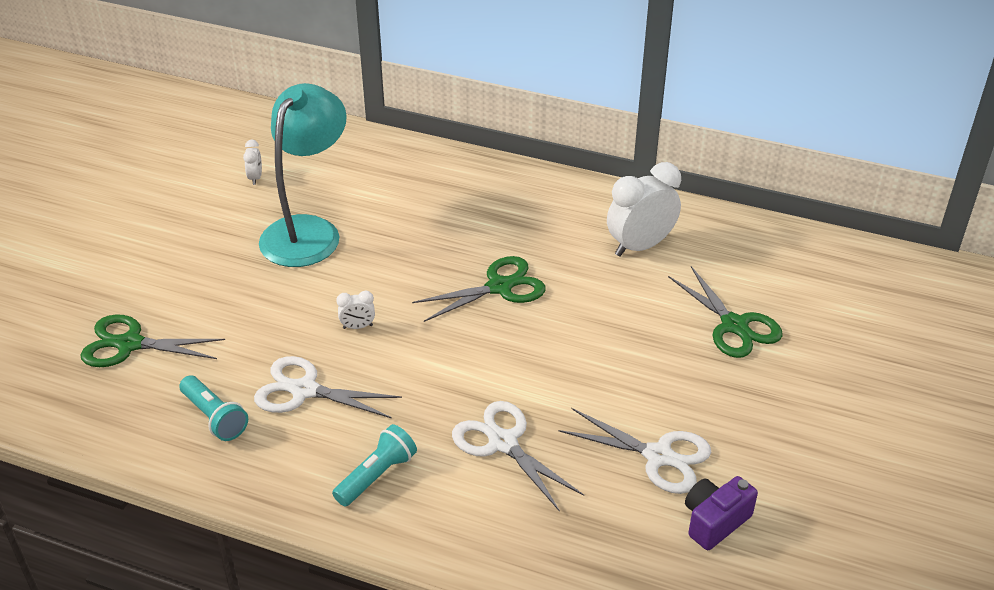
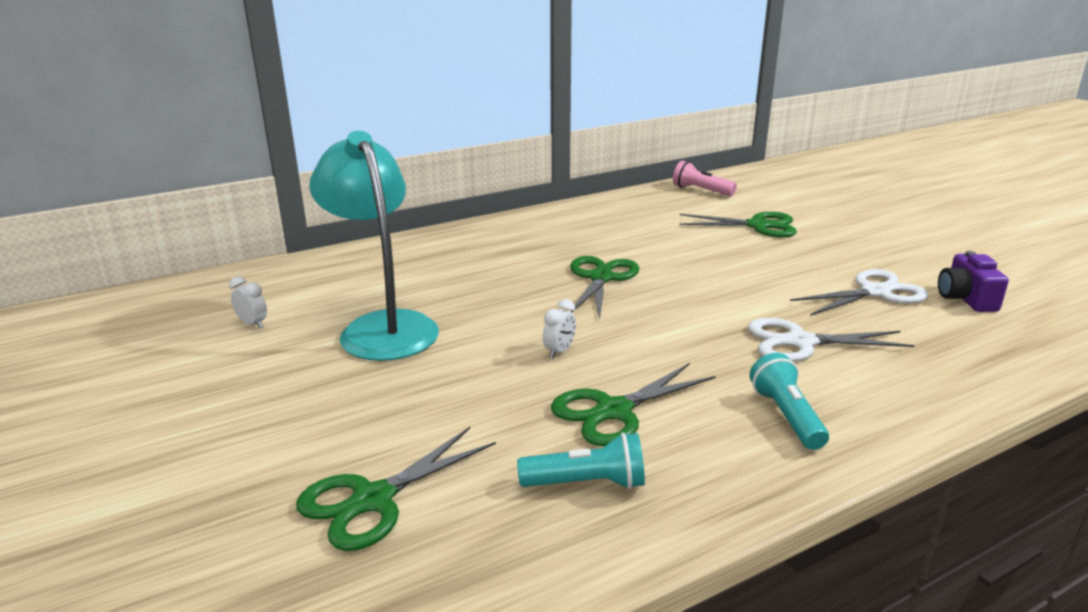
camera: 50 degrees left, 15 degrees down
white scissors [254,356,402,419] -> green scissors [551,363,716,446]
white clock [607,162,681,257] -> none
none -> pink flashlight [673,160,737,196]

